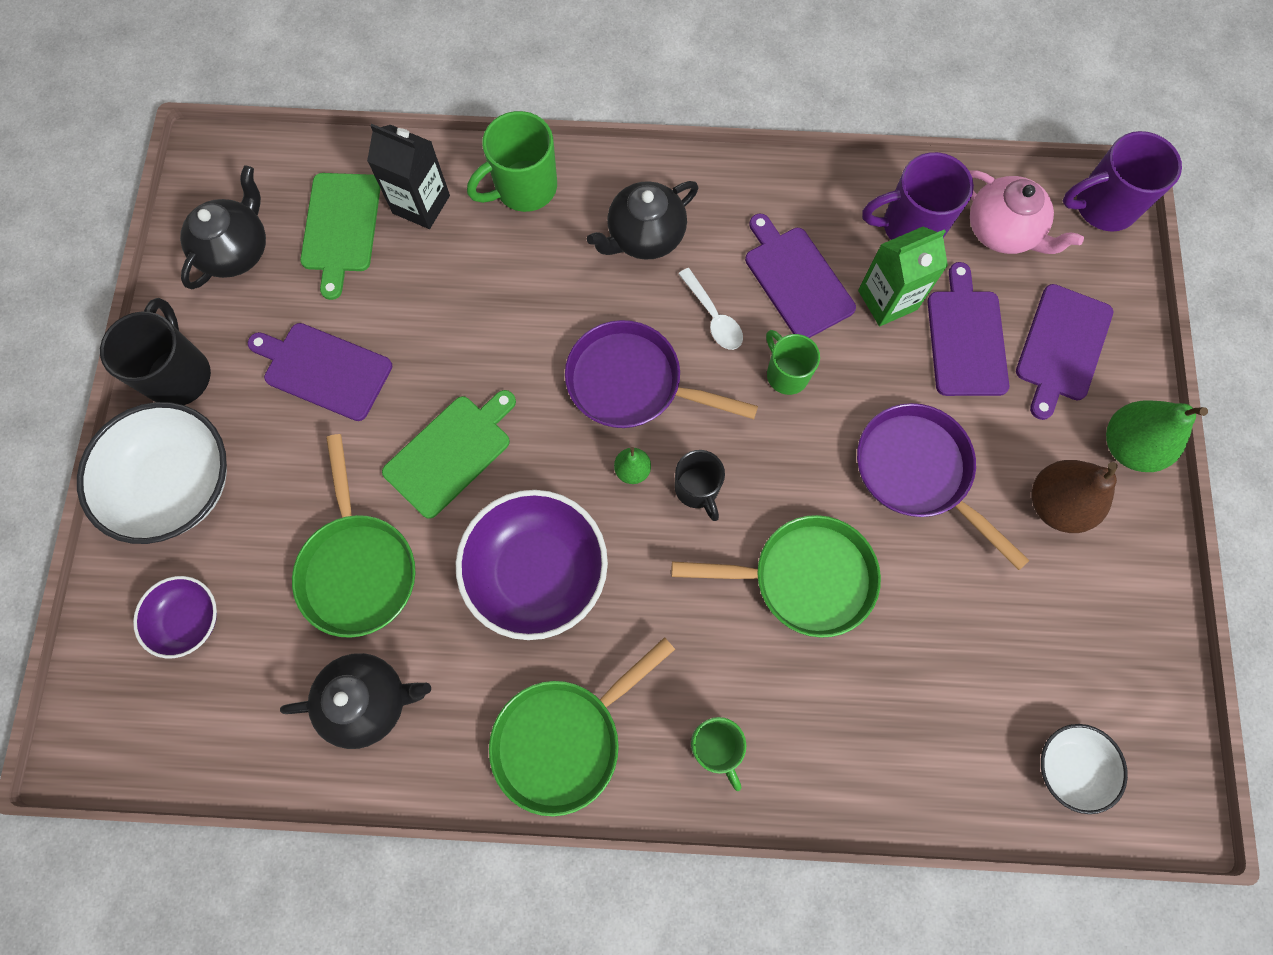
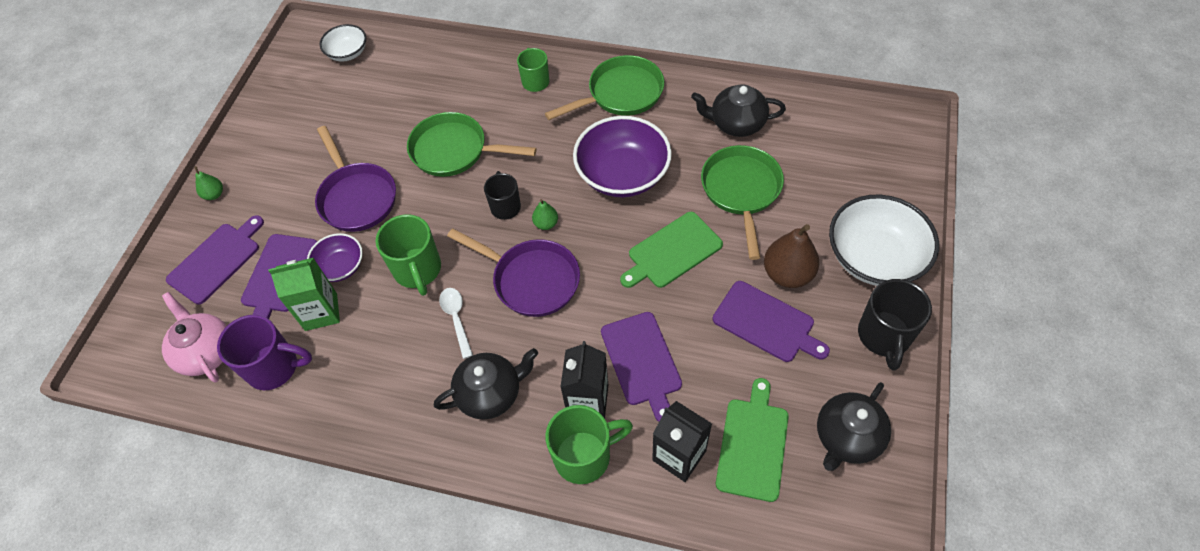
camera: 165 degrees left, 15 degrees down
purple bowl [133,576,217,658] -> purple bowl moved to [307,233,363,282]
purple cutting board [745,214,856,338] -> purple cutting board moved to [601,312,682,422]
green mug [766,330,820,395] -> green mug [376,214,441,296], size x1.54
brown pear [1032,460,1118,533] -> brown pear moved to [764,224,819,288]
purple mug [1063,131,1182,232] -> none
green pear [1106,400,1208,472] -> green pear [194,166,223,200], size x0.51
none -> black carton [561,341,608,419]

